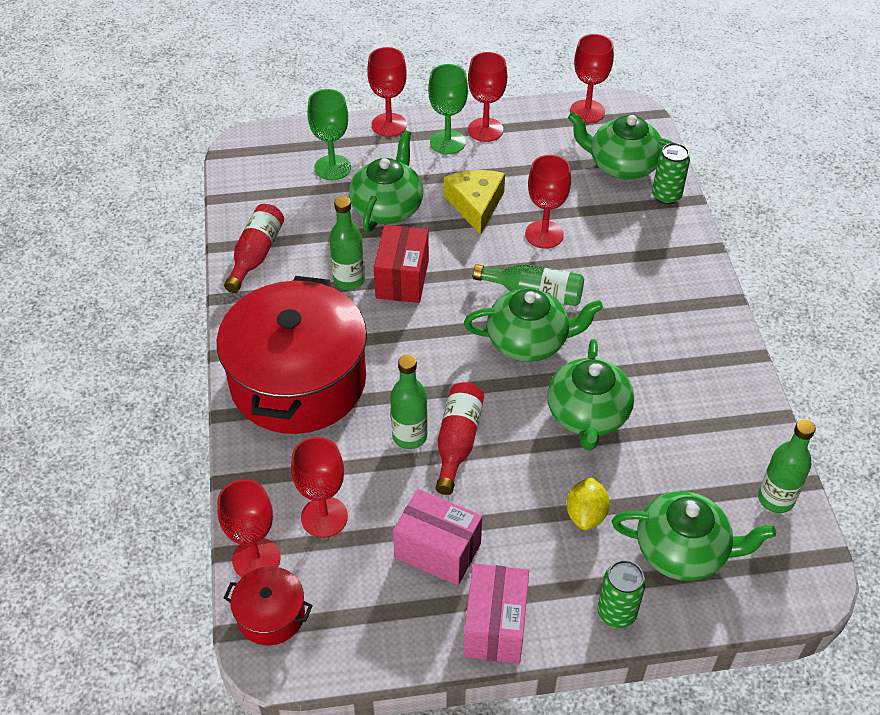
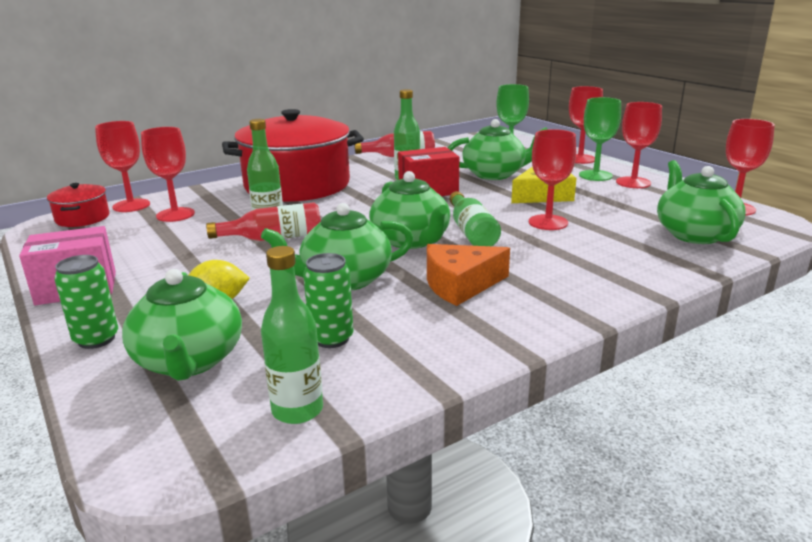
camera: 65 degrees right, 25 degrees down
pink box [393,489,482,585] -> none
green can [652,143,690,205] -> green can moved to [303,253,353,348]
none -> orange cheese [427,244,510,306]

